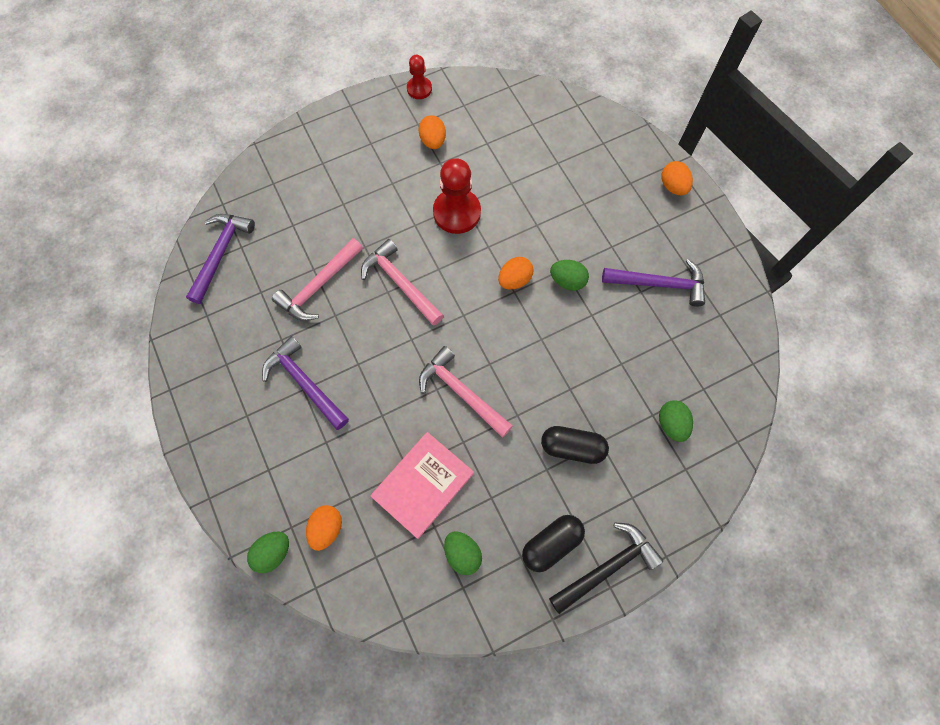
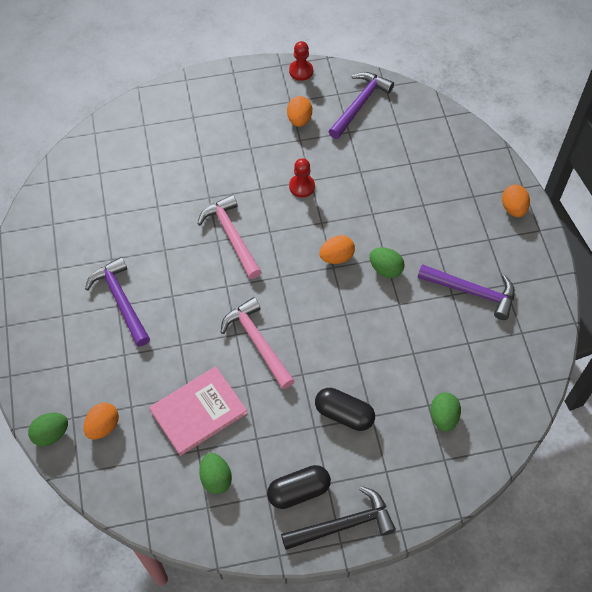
camera: 15 degrees right, 10 degrees down
purple hammer [186,214,255,304] -> purple hammer moved to [328,72,394,139]
pink hammer [272,238,363,321] -> none
red pawn [433,158,481,234] -> red pawn [289,158,315,197], size x0.57

